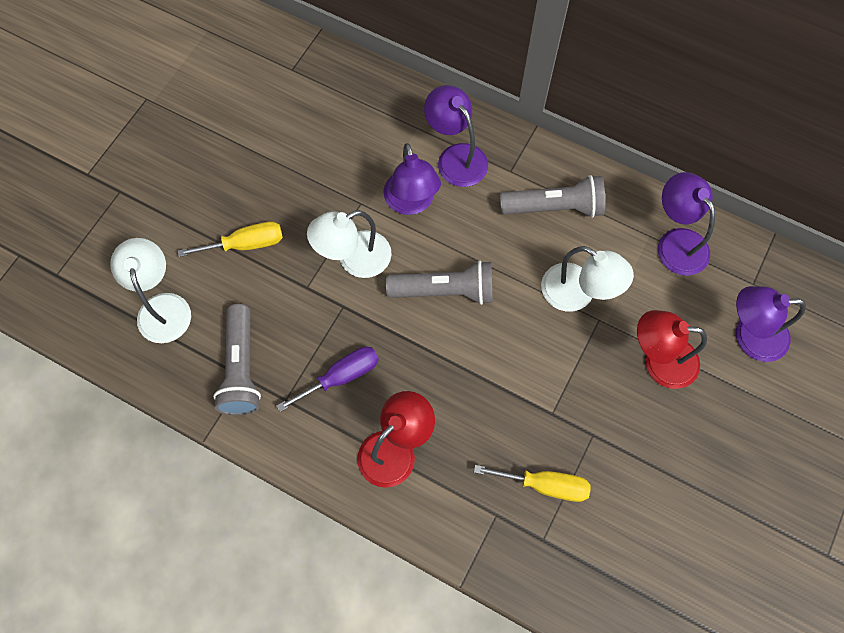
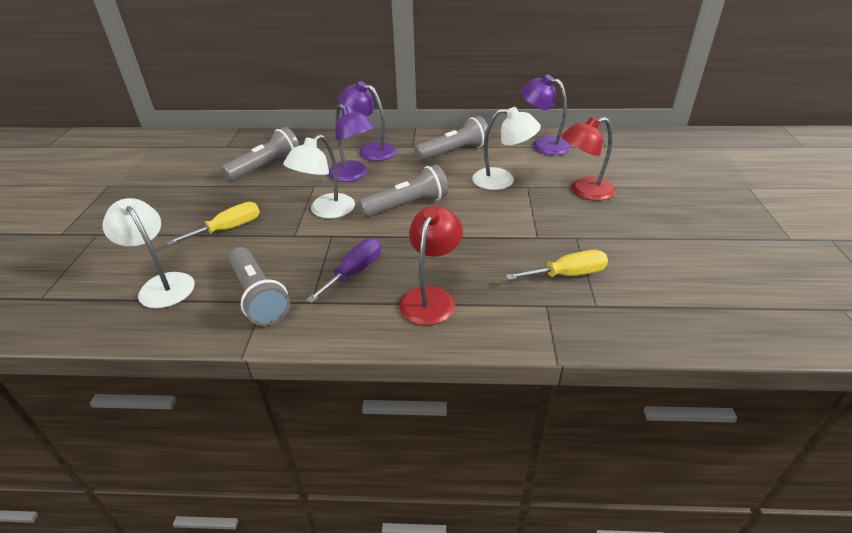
camera: 25 degrees left, 30 degrees down
purple lamp [736,286,806,362] -> none
none -> grey flashlight [221,127,300,181]

